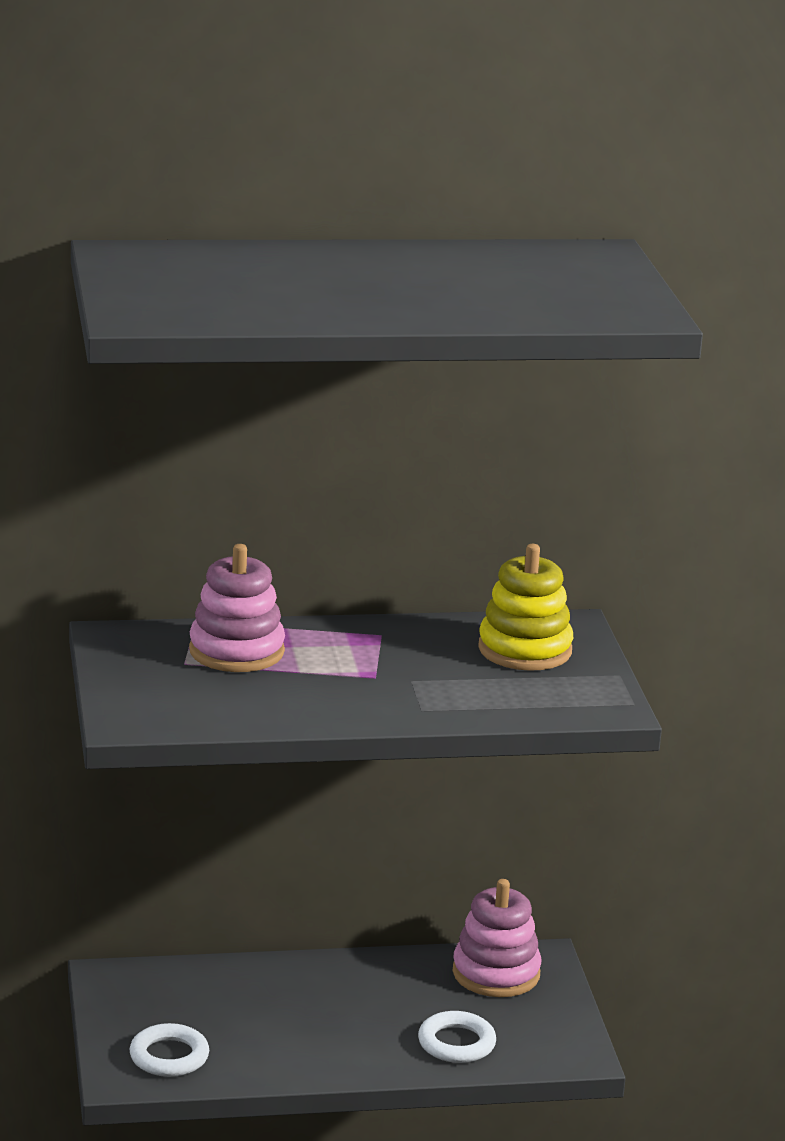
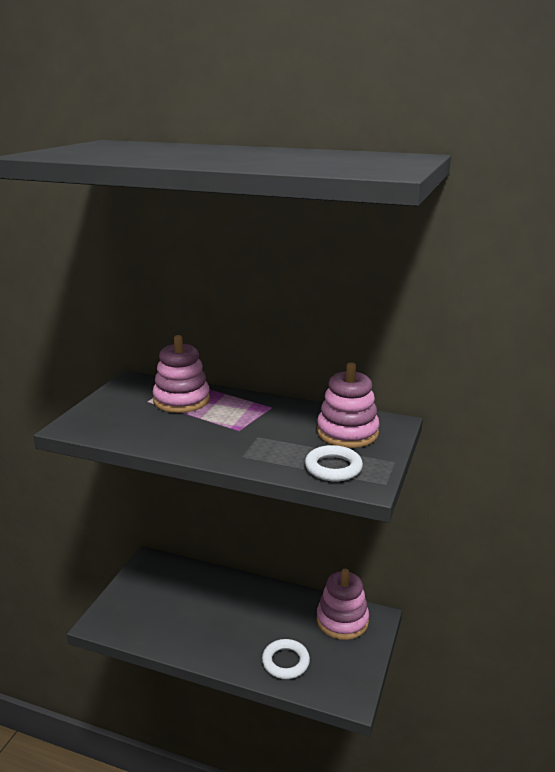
camera: 30 degrees right, 0 degrees up
white ring [130,1023,209,1077] -> white ring moved to [305,445,363,482]
yellow stacking toy [478,544,573,671] -> pink stacking toy [317,362,379,448]

